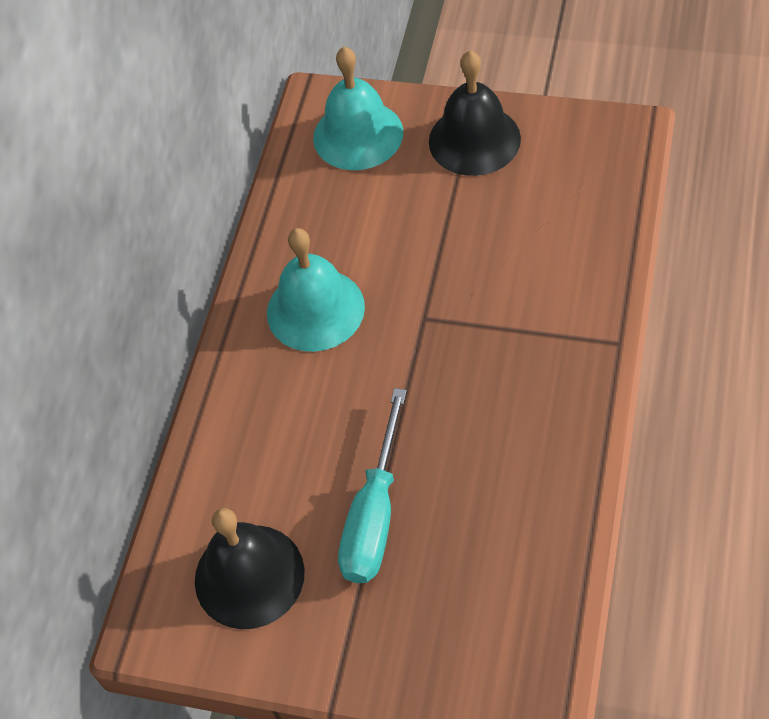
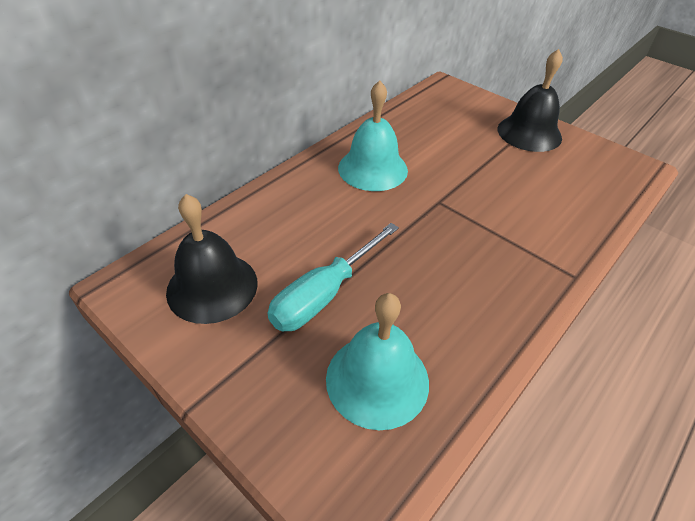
camera: 20 degrees right, 10 degrees down
turquoise bell [313,47,403,170] -> turquoise bell moved to [326,293,429,430]

